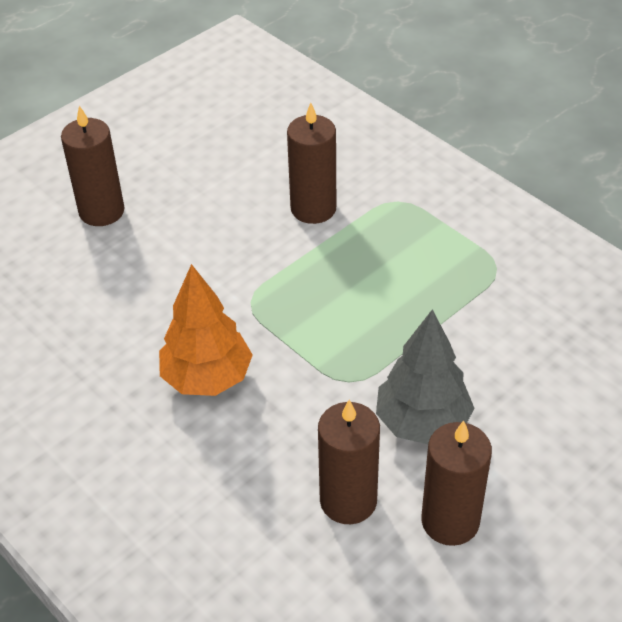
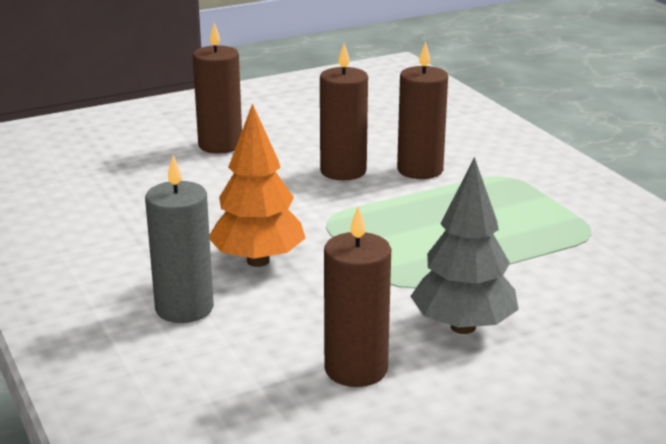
camera: 15 degrees right, 20 degrees down
brown candle [421,420,492,546] -> brown candle moved to [320,43,368,180]
none -> grey candle [145,155,214,323]

